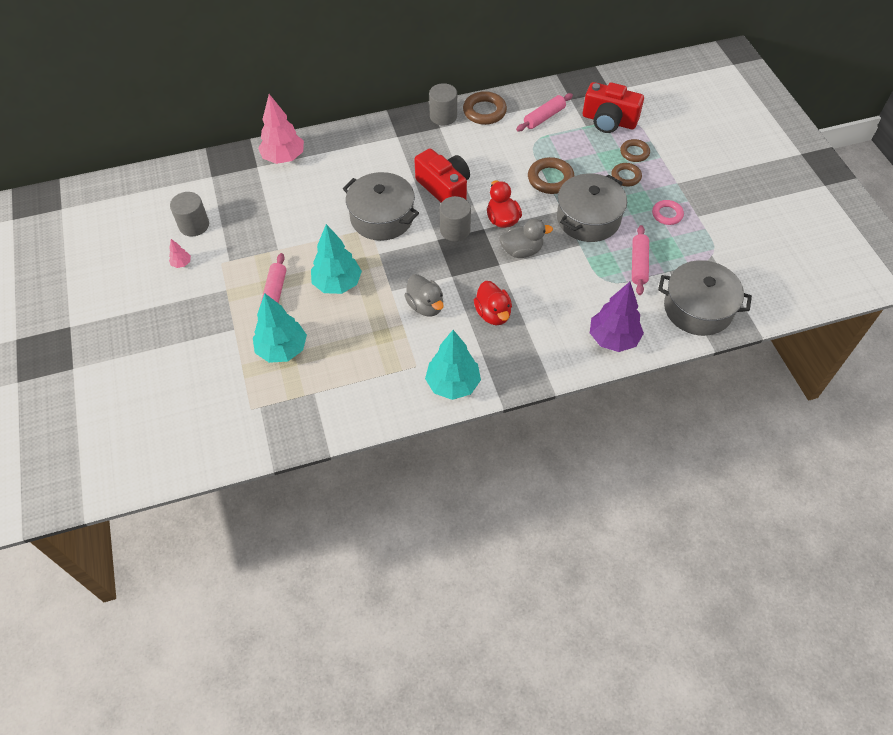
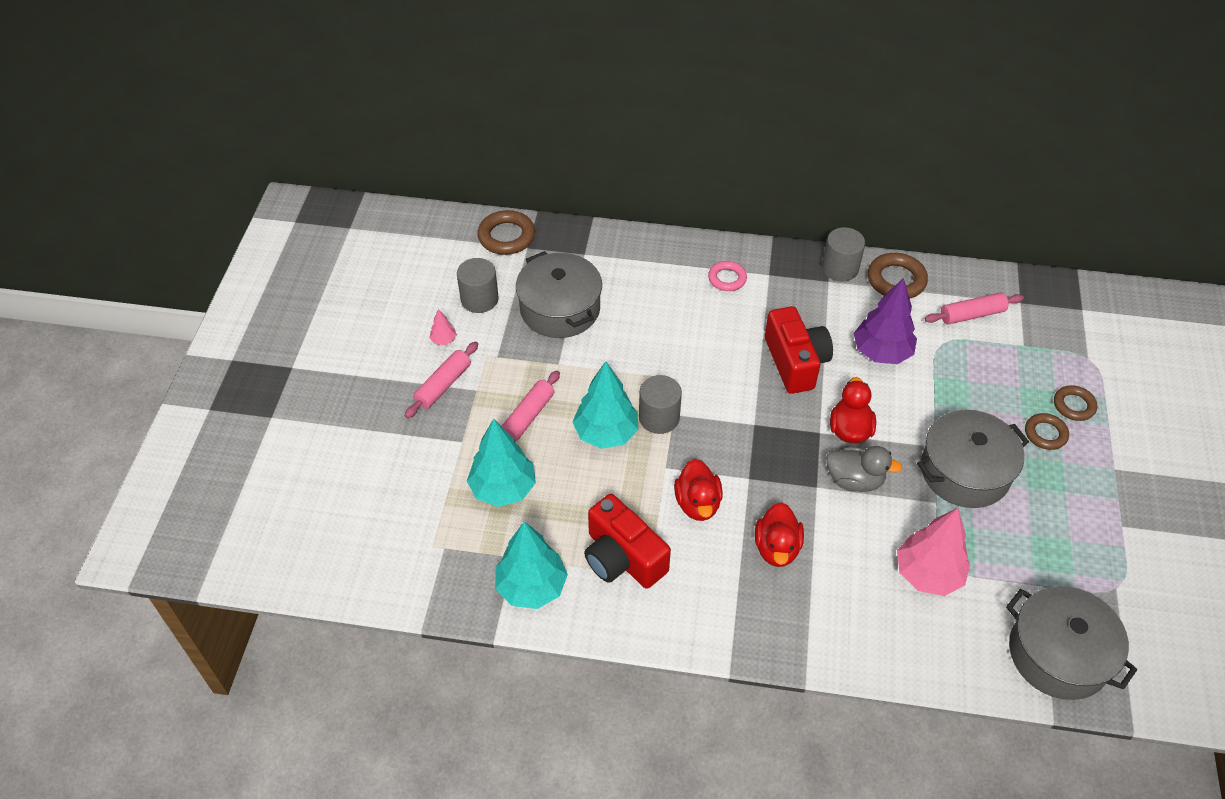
camera: 25 degrees right, 5 degrees down
pink tree [258,94,304,164] -> pink tree moved to [897,508,970,596]
grey pot [343,172,419,241] -> grey pot moved to [516,251,602,338]
grey duck [404,274,444,317] -> red duck [674,459,723,521]
turquoise tree [425,330,481,400] -> turquoise tree moved to [495,521,568,609]
grey cylinder [440,196,471,241] -> grey cylinder moved to [639,375,682,434]
brown ring [528,157,574,194] -> brown ring moved to [477,210,535,255]
red camera [583,82,644,133] -> red camera moved to [584,494,671,589]
purple tree [590,282,644,352] -> purple tree moved to [853,278,917,364]
pink rolling pin [632,225,649,295] -> pink rolling pin moved to [405,342,478,418]
pink ring [652,200,684,225] -> pink ring moved to [708,261,747,291]

